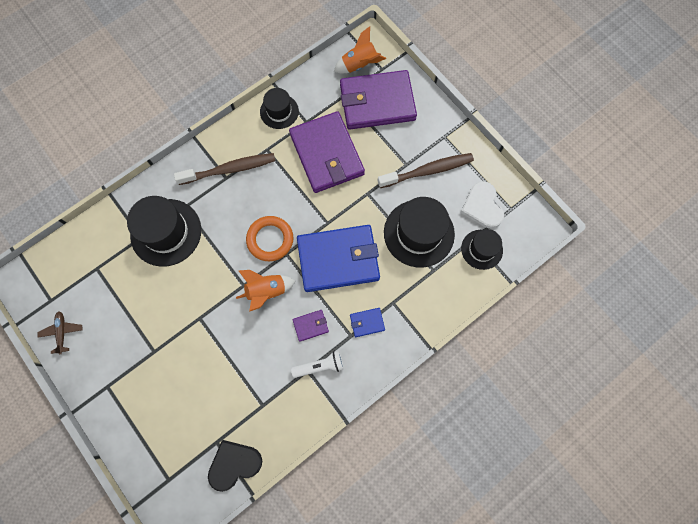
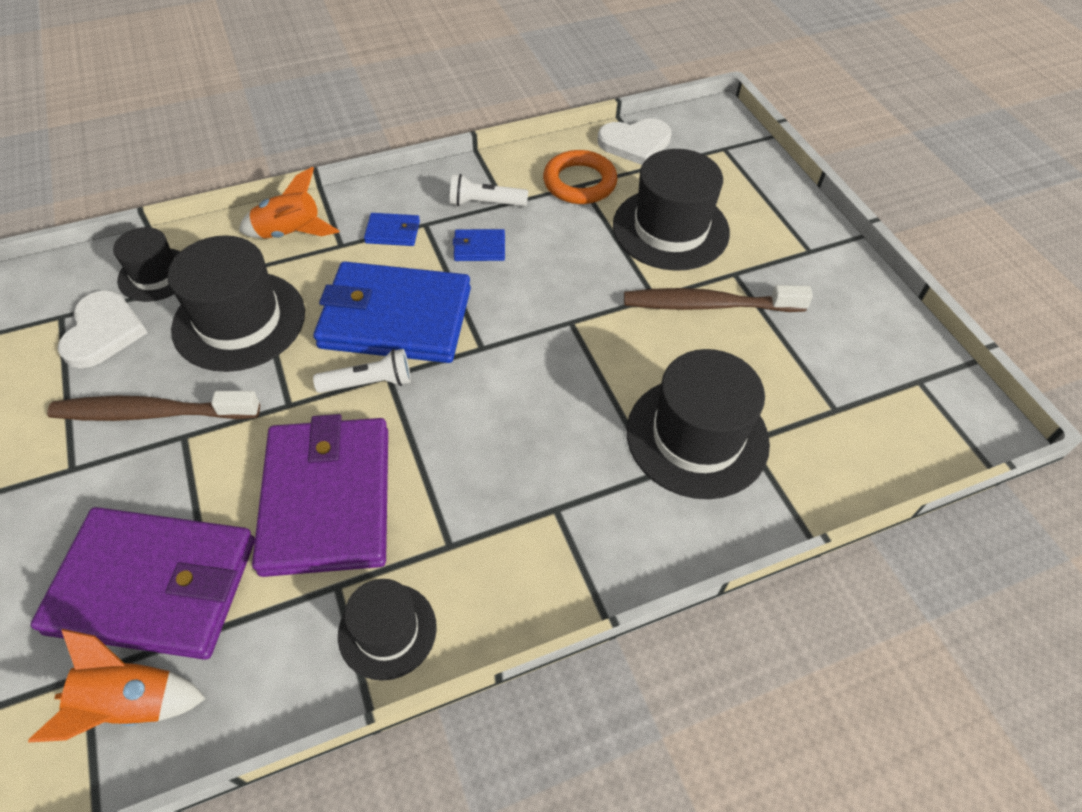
camera: 165 degrees left, 20 degrees down
brown plane [37,311,82,354] -> none
brown toothbrush [174,153,275,185] -> brown toothbrush moved to [624,285,813,312]
black heart [208,440,262,492] -> white heart [597,118,672,165]
orange rocket [236,270,295,312] -> orange rocket moved to [239,167,339,239]
orange ring [246,216,293,261] -> orange ring moved to [543,150,618,204]
purple wallet [293,310,329,342] -> blue wallet [453,229,505,261]
none -> white flashlight [313,349,411,393]
none -> black hat [613,149,730,271]

